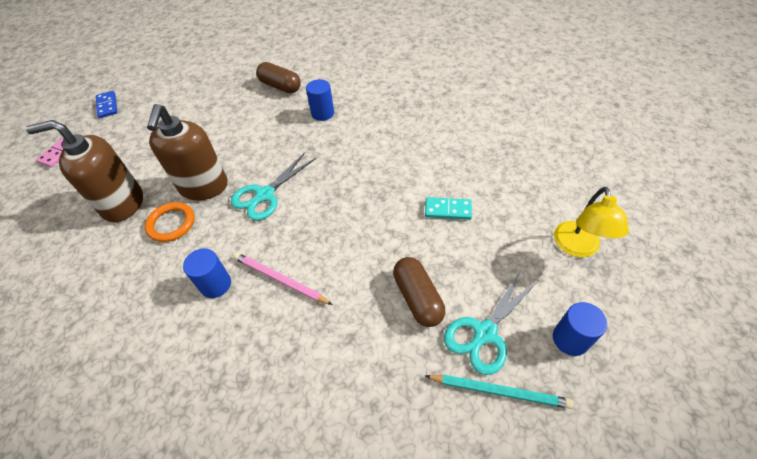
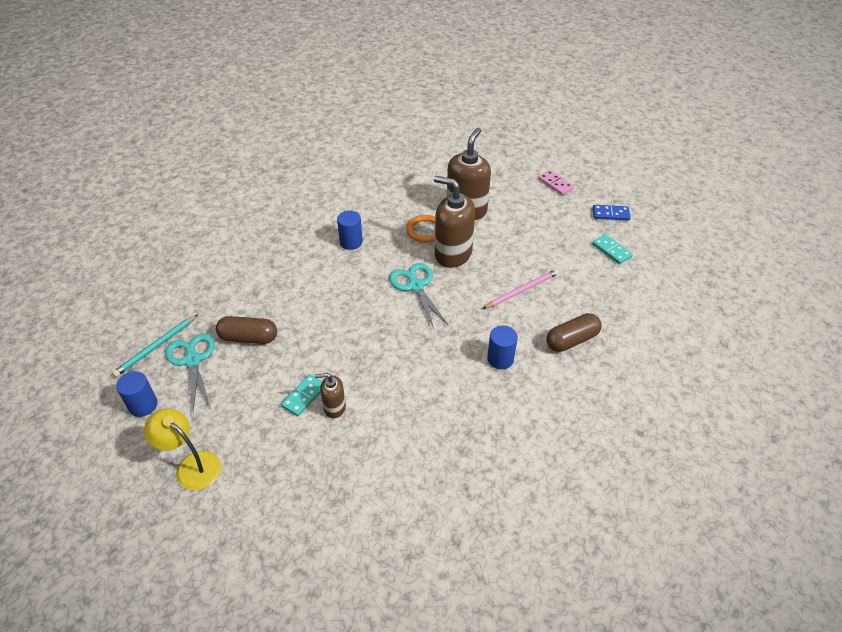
camera: 115 degrees right, 5 degrees down
pink pencil [234,252,333,305] -> pink pencil moved to [483,269,559,309]
none -> brown soap dispenser [315,373,346,418]
none -> turquoise domino [592,234,633,264]

